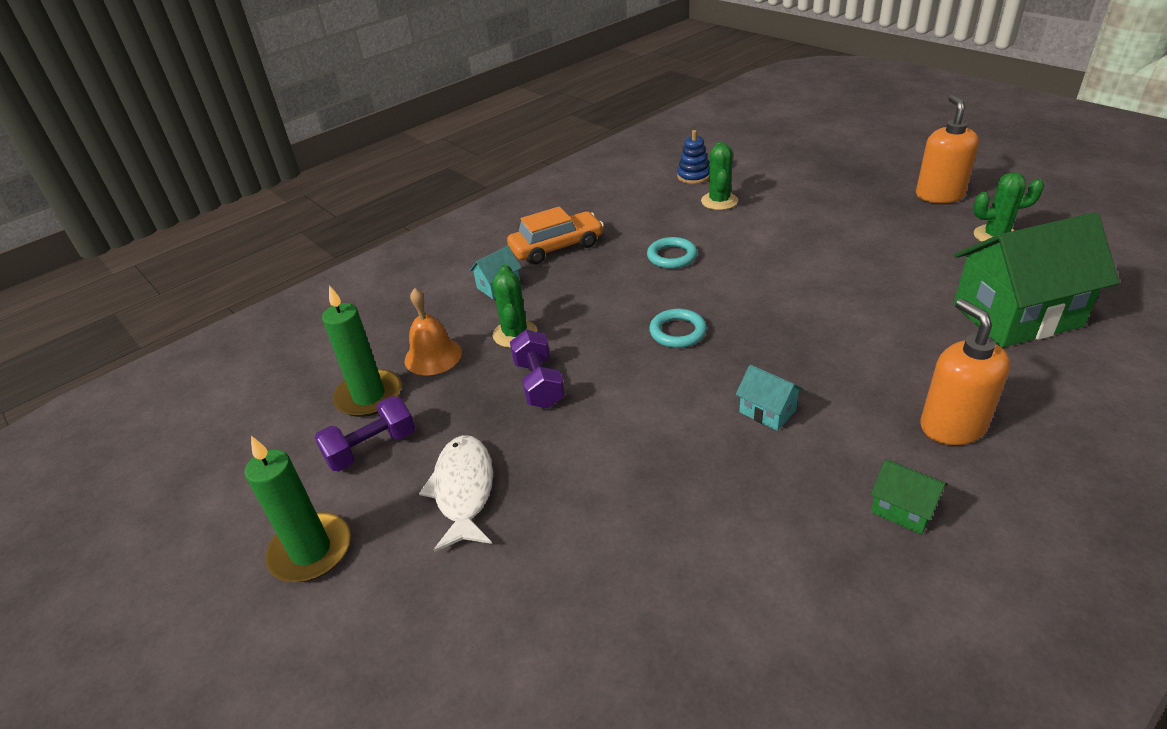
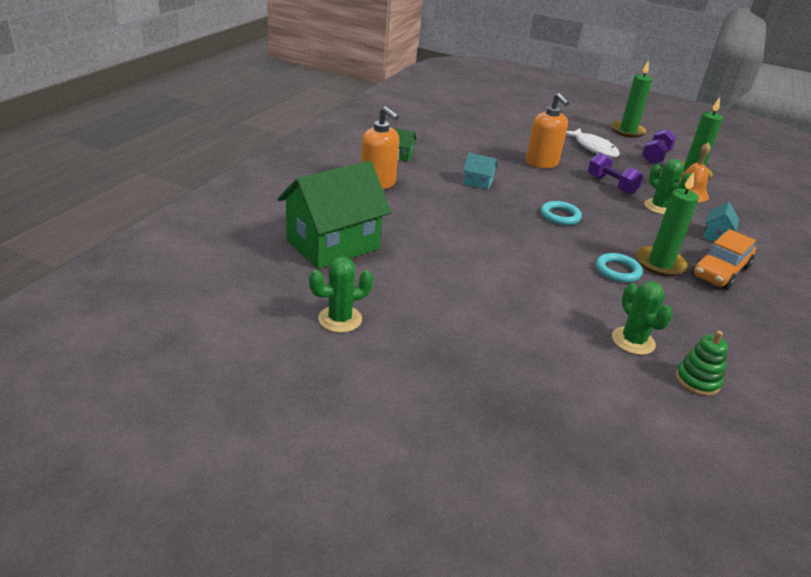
camera: 150 degrees right, 5 degrees down
blue stacking toy [677,130,710,184] -> green stacking toy [676,330,728,396]
orange soap dispenser [916,95,979,203] -> orange soap dispenser moved to [526,93,569,168]
none -> green candle [636,172,699,277]

